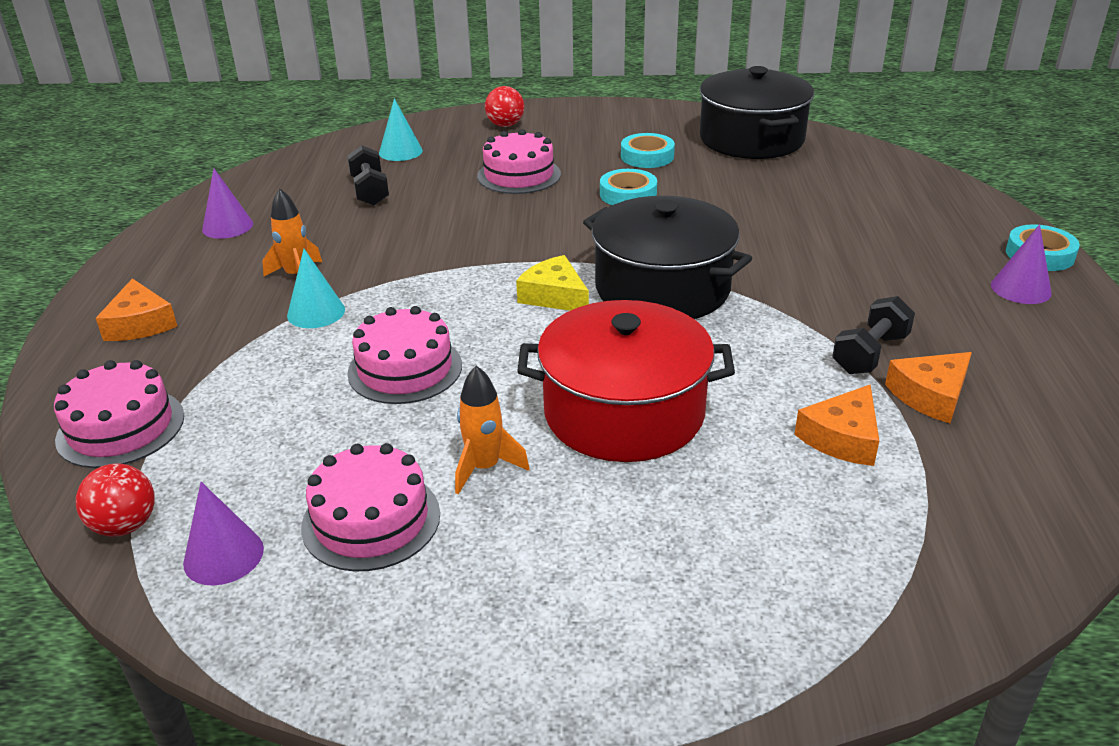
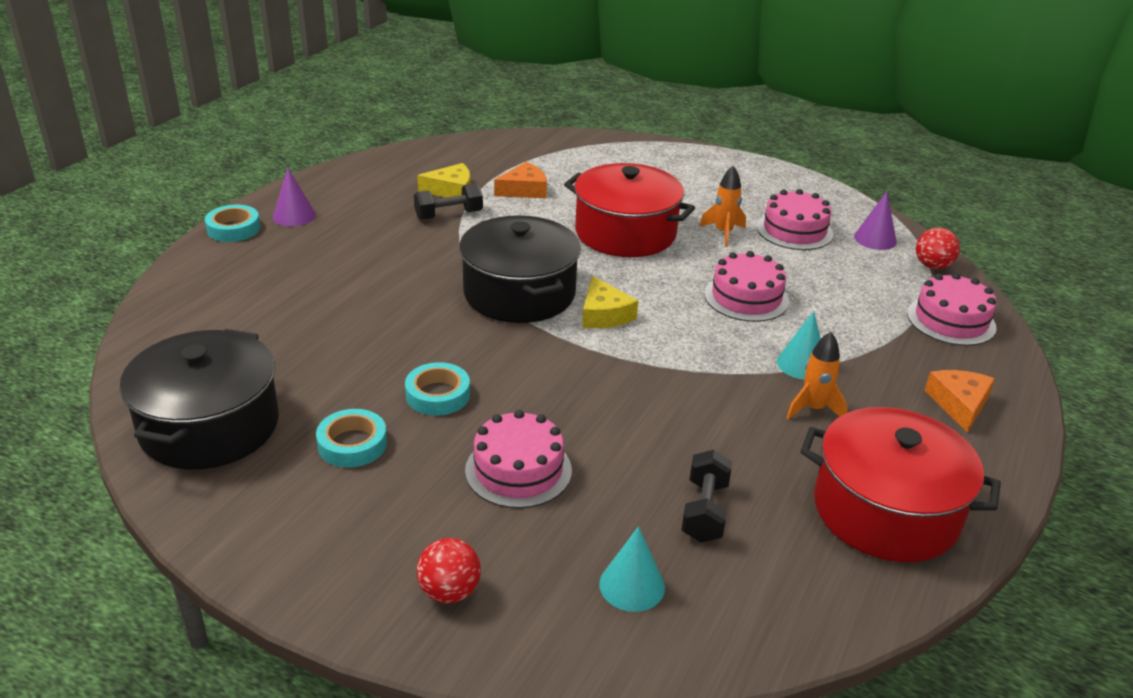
camera: 155 degrees left, 0 degrees up
purple cone [202,168,253,239] -> red pot [800,407,1001,562]
orange cheese [885,352,972,423] -> yellow cheese [417,163,470,198]

